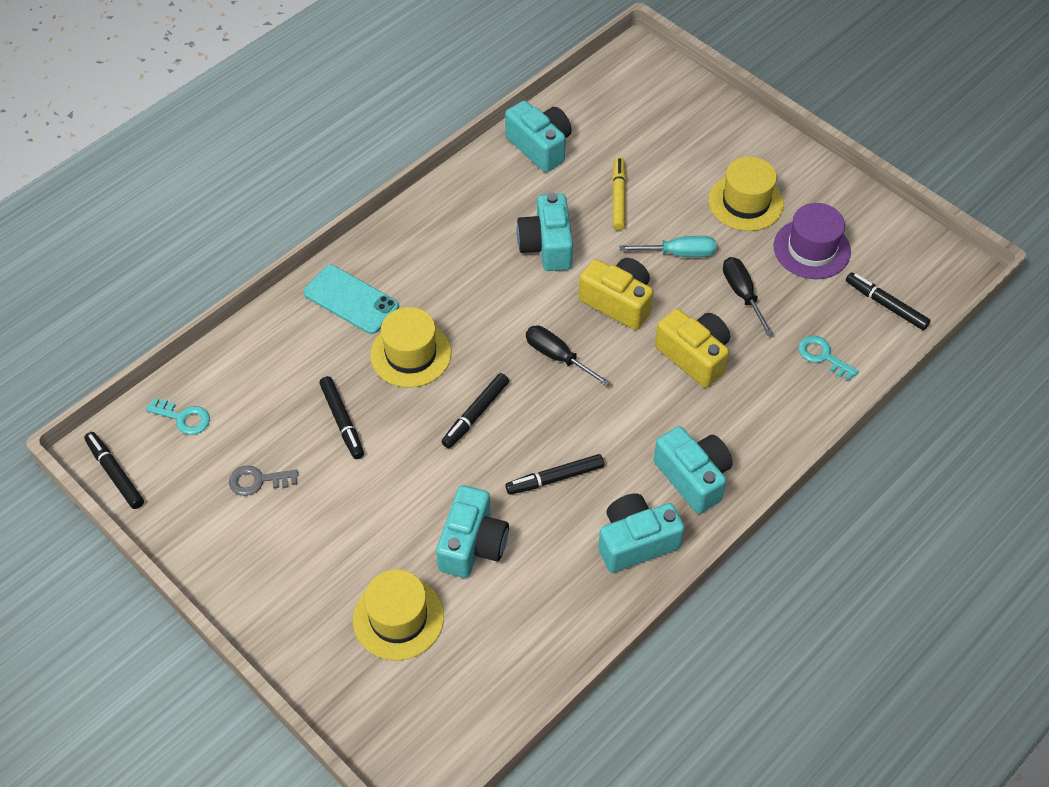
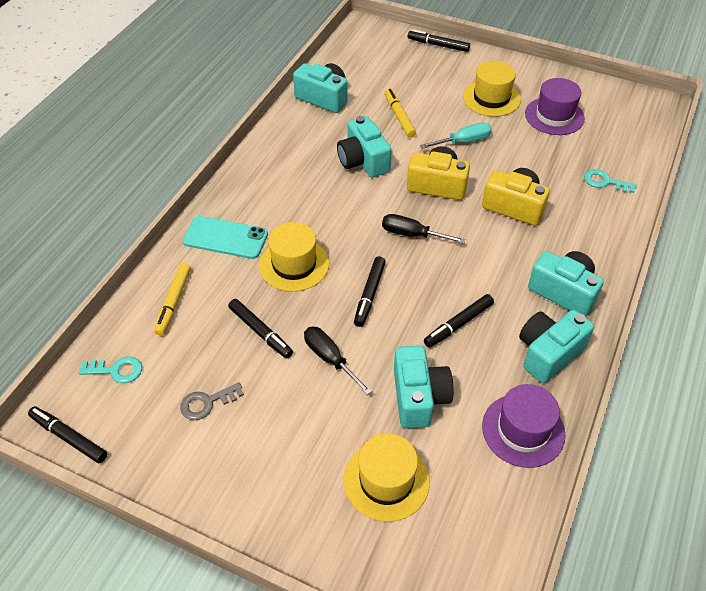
camera: 20 degrees left, 5 degrees down
black screwdriver [723,257,773,336] -> black screwdriver moved to [304,327,372,395]
black marker [846,272,931,330] -> black marker moved to [408,29,470,52]
none -> yellow marker [154,263,191,335]
none -> purple hat [482,384,565,468]

